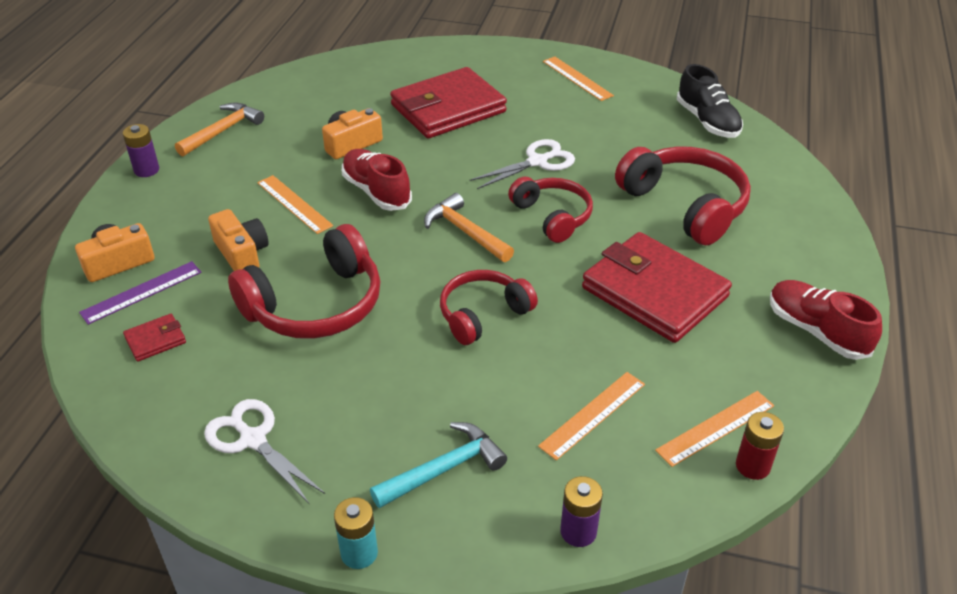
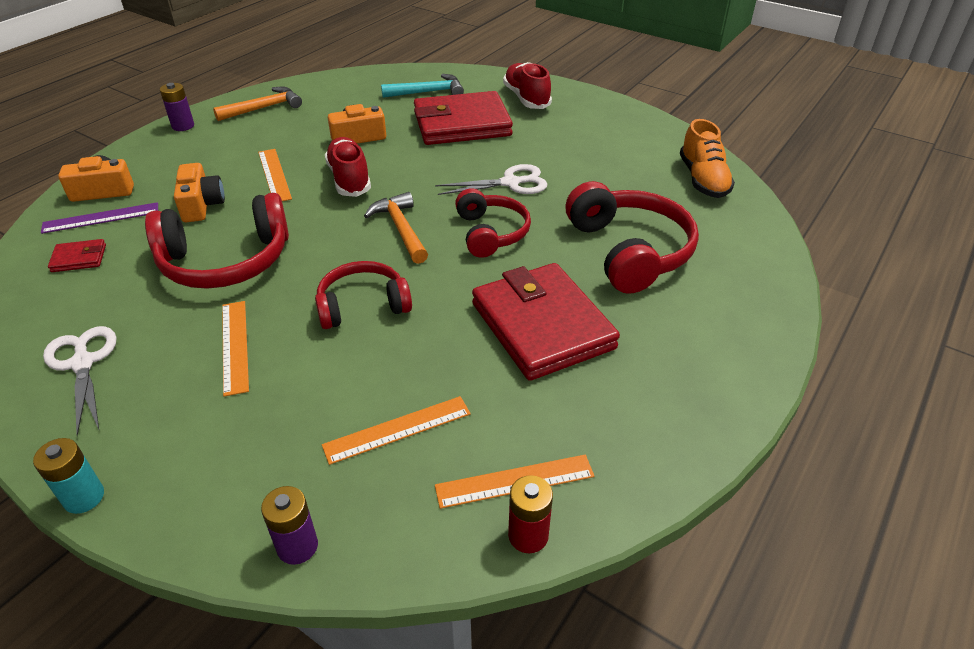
camera: 20 degrees right, 0 degrees up
turquoise hammer [370,422,507,508] -> turquoise hammer moved to [381,74,464,98]
orange ruler [543,57,614,101] -> orange ruler moved to [222,301,249,397]
black shoe [677,64,743,138] -> orange shoe [680,119,735,198]
red shoe [770,280,882,360] -> red shoe moved to [503,62,552,109]

